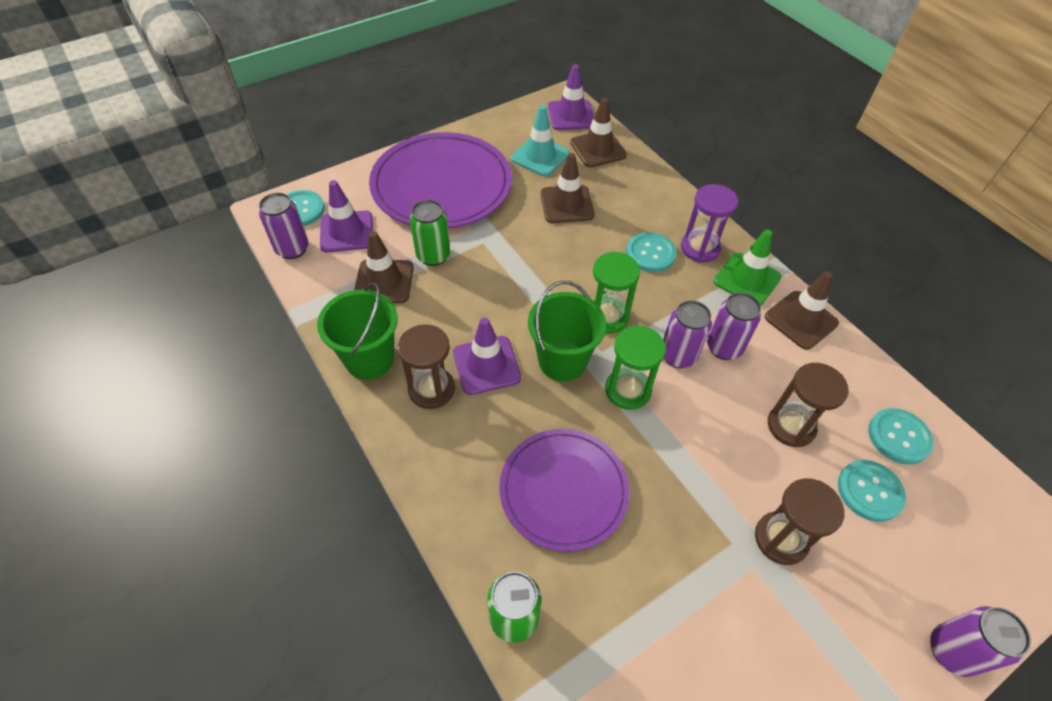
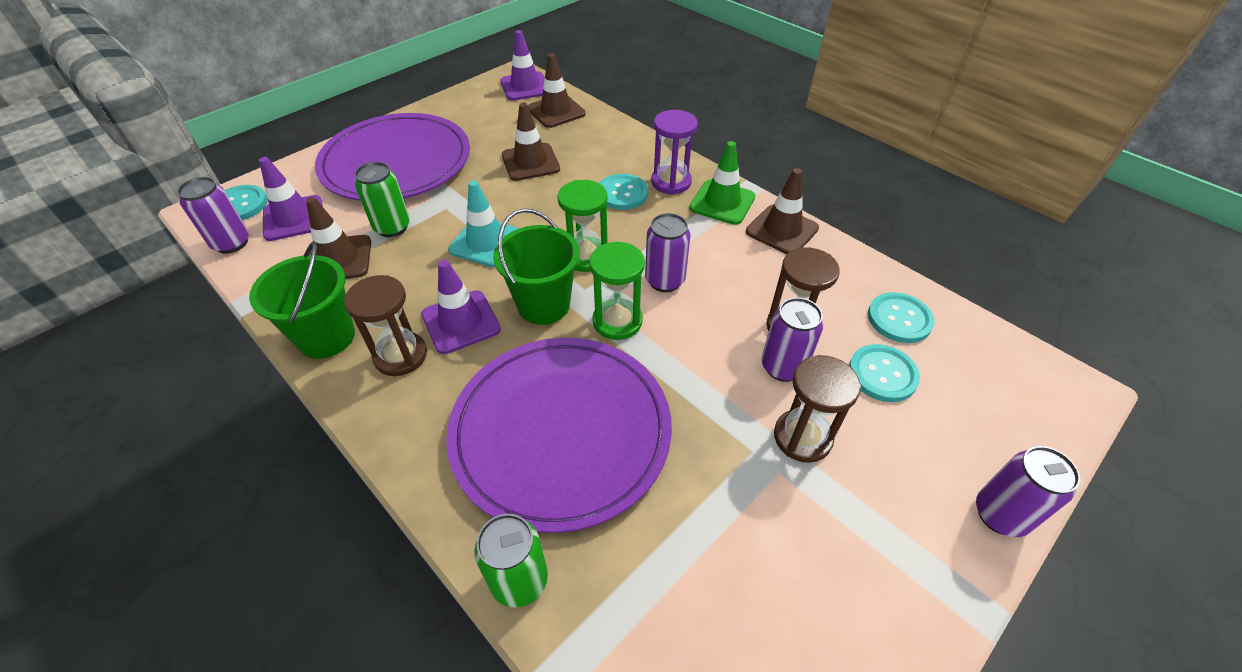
camera: 10 degrees left, 5 degrees down
purple plate [499,429,630,552] -> purple plate [446,338,672,533], size x1.51
turquoise traffic cone [511,105,570,176] -> turquoise traffic cone moved to [448,180,519,267]
purple can [707,292,761,360] -> purple can moved to [762,297,823,382]

